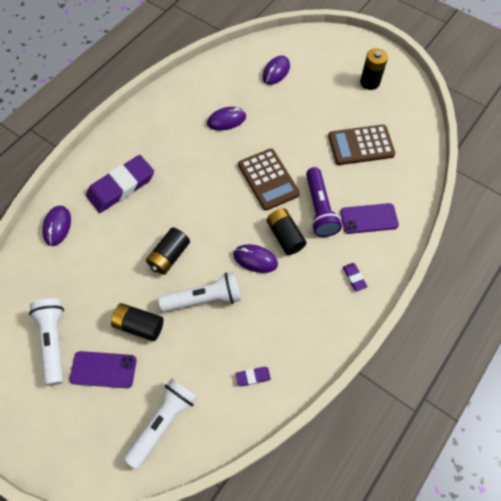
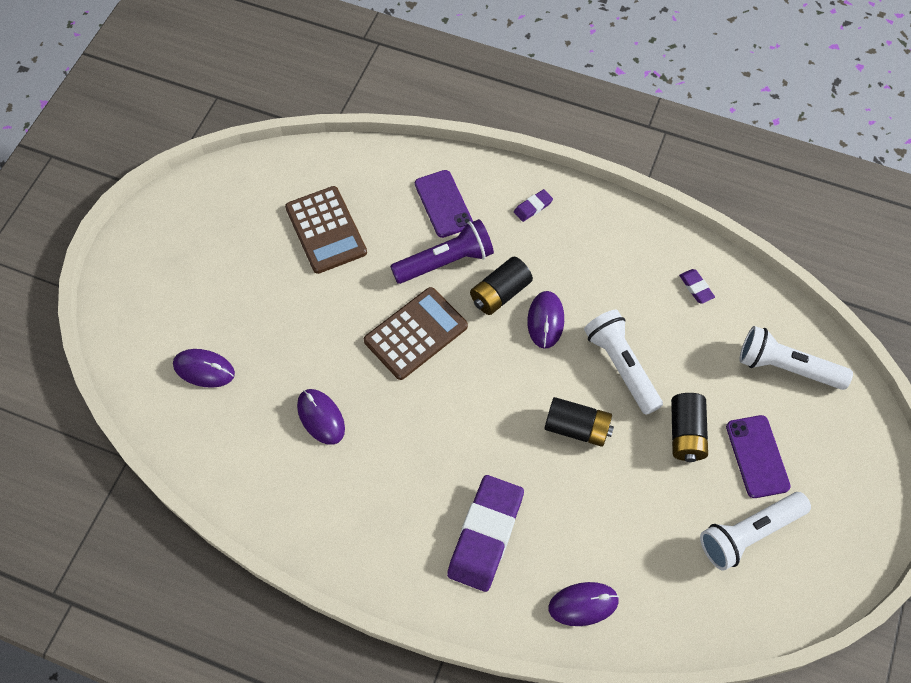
camera: 105 degrees left, 0 degrees up
purple eraser [86,155,154,213] -> purple eraser turned 75 degrees clockwise [447,475,524,592]
black battery [360,48,388,90] -> none

